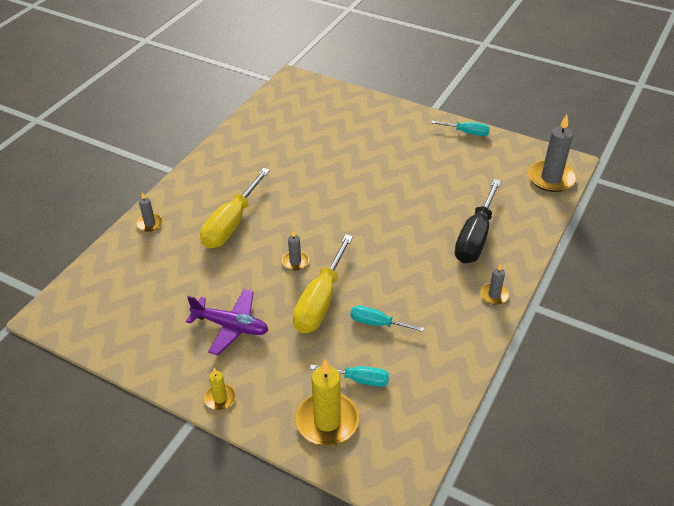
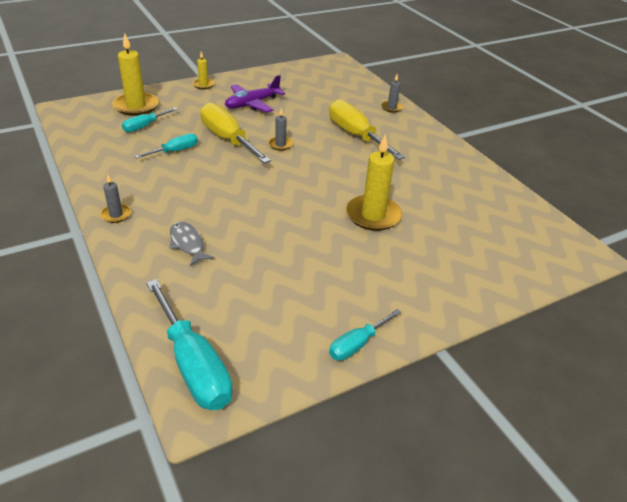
camera: 120 degrees right, 5 degrees down
black screwdriver [455,179,501,263] -> grey fish [169,222,214,266]
grey candle [528,115,576,192] -> turquoise screwdriver [146,279,233,410]
none -> yellow candle [346,134,402,231]

